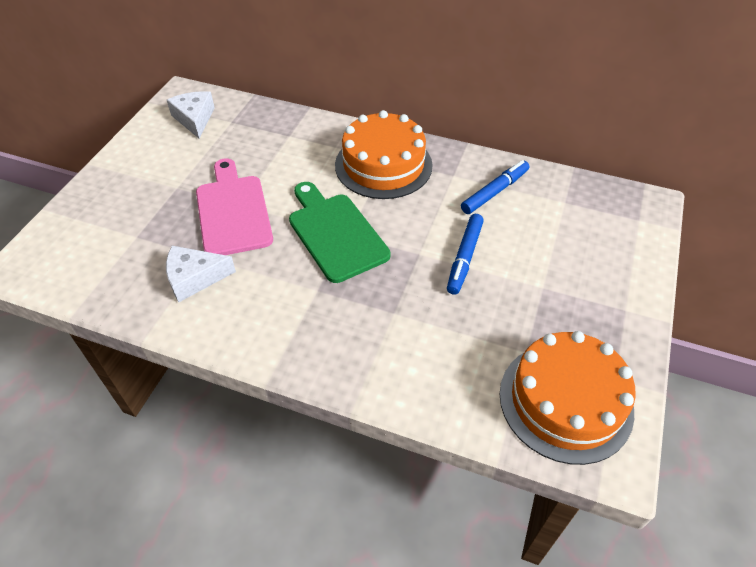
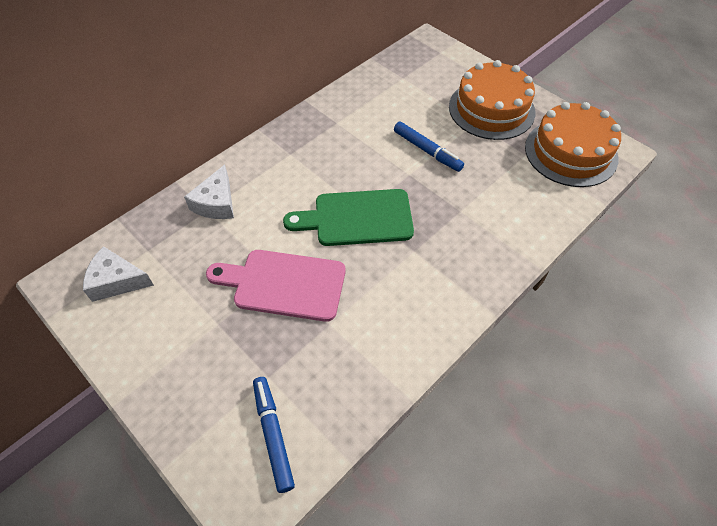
camera: 65 degrees left, 5 degrees up
white cheese [166,246,236,302] -> white cheese moved to [184,165,234,219]
orange cake [335,110,433,199] -> orange cake moved to [449,60,535,140]
blue marker [461,160,529,214] -> blue marker moved to [253,377,295,493]

